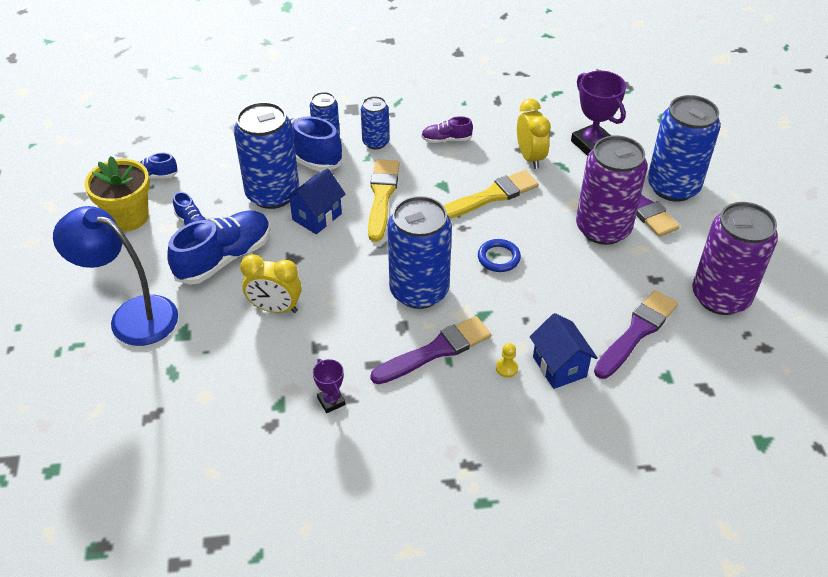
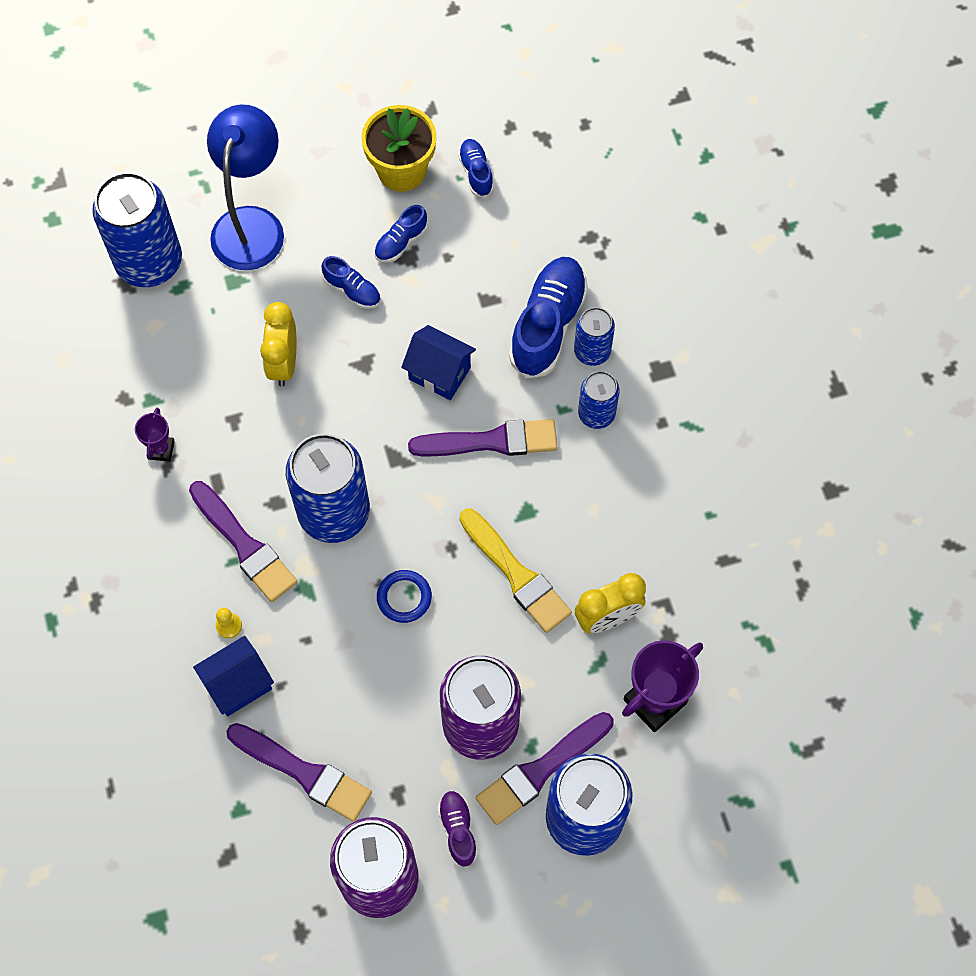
camera: 80 degrees right, 20 degrees up
blue shoe [167,211,271,285] -> blue shoe [322,256,381,309], size x0.51
blue can [234,102,299,209] -> blue can moved to [92,172,182,287]
purple trophy [313,359,346,413] -> purple trophy turned 45 degrees counterclockwise [135,408,175,462]
yellow brush [368,159,400,242] -> purple brush [408,419,557,456]
purple shoe [421,116,473,143] -> purple shoe moved to [438,790,478,867]

